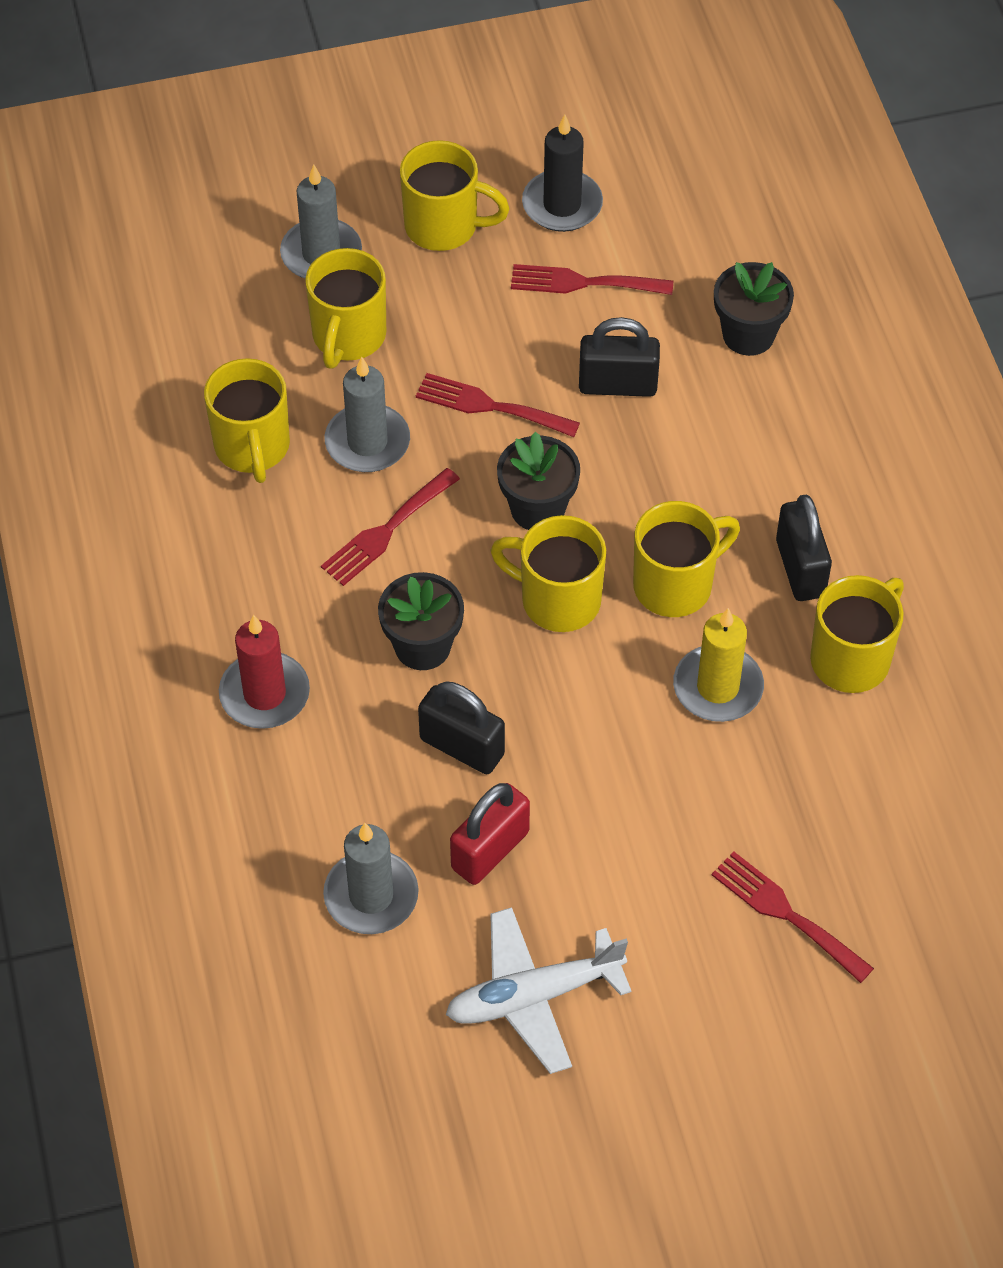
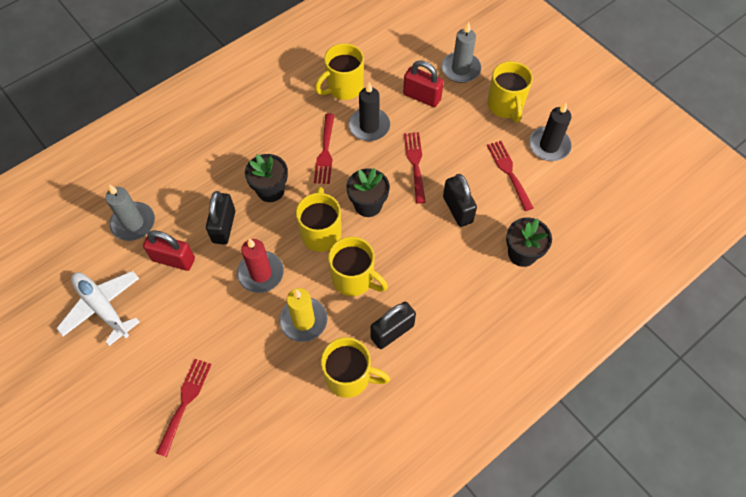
camera: 65 degrees right, 5 degrees up
red candle [219,615,310,729] -> red candle moved to [237,238,284,293]
yellow mug [305,248,386,369] -> red padlock [403,60,444,107]
red fork [321,468,460,586] -> red fork turned 105 degrees counterclockwise [314,113,335,184]
grey candle [325,357,410,472] -> black candle [349,82,390,141]

